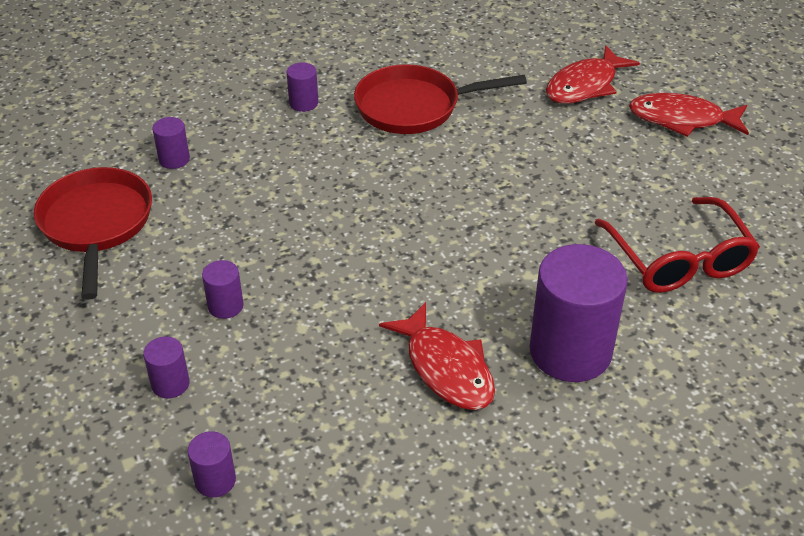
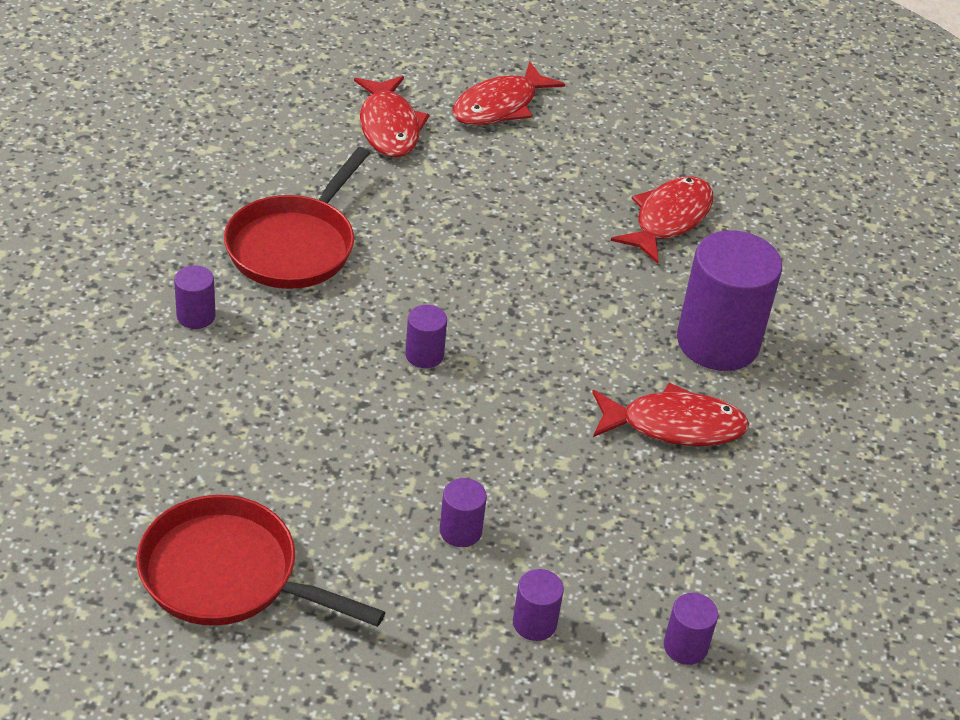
camera: 60 degrees left, 0 degrees up
purple cylinder [152,117,190,169] -> purple cylinder moved to [405,305,447,368]
red glasses [594,197,760,293] -> red fish [611,176,713,264]

